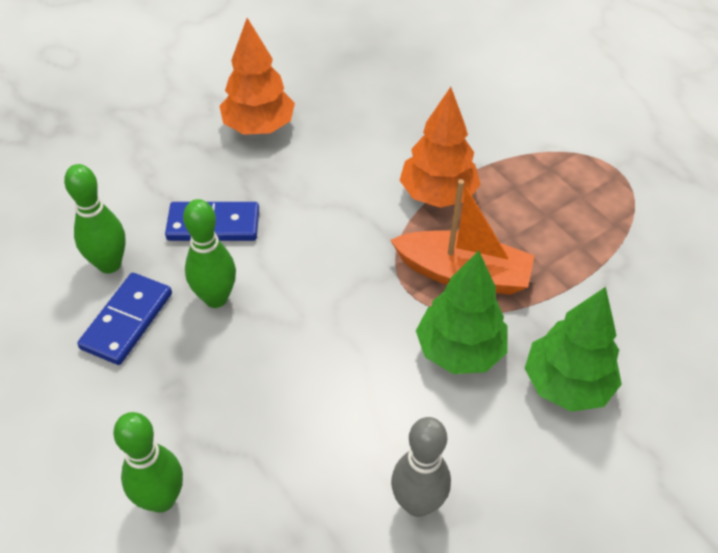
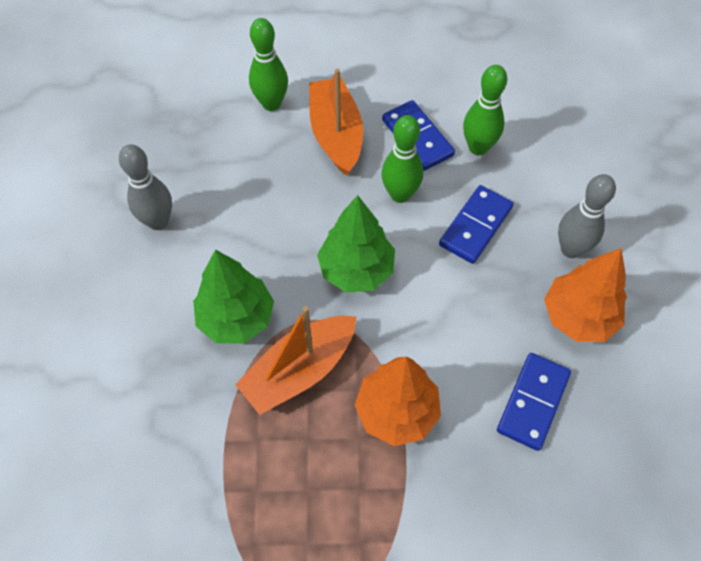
camera: 125 degrees right, 10 degrees up
green tree [524,287,622,412] -> green tree moved to [317,195,395,293]
none -> orange boat [309,69,363,176]
none -> blue domino [497,353,571,451]
none -> grey bowling pin [558,174,616,258]

